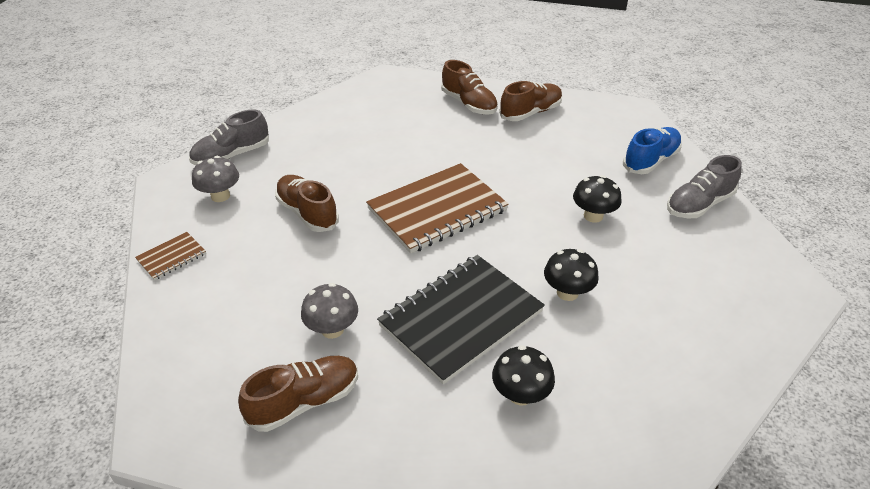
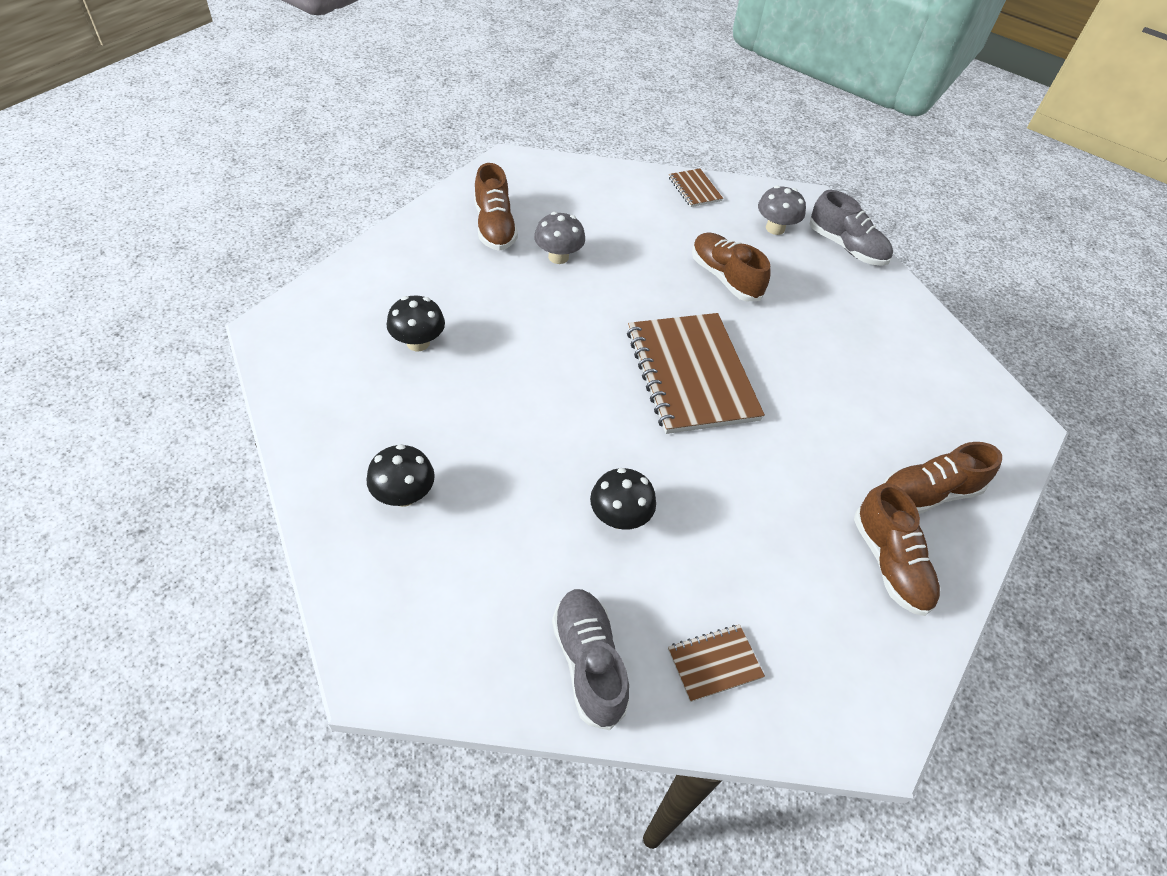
camera: 105 degrees right, 10 degrees up
grey shoe [189,110,269,165] -> grey shoe turned 150 degrees clockwise [810,190,893,266]
brown shoe [275,175,339,232] -> brown shoe turned 105 degrees counterclockwise [692,232,771,301]
black notebook [377,255,545,385] -> none
black mushroom [544,249,599,301] -> black mushroom moved to [366,444,435,507]
blue shoe [623,127,682,174] -> brown notebook [668,625,765,702]

